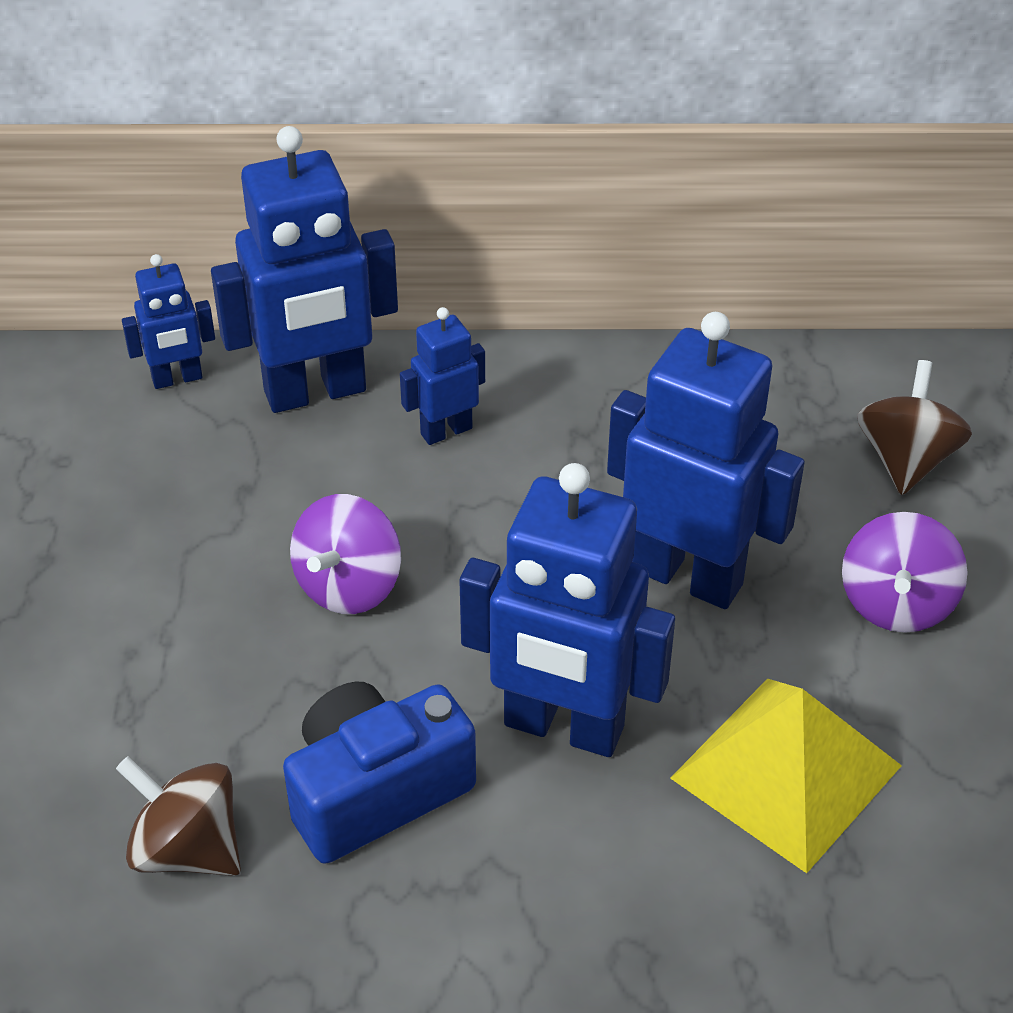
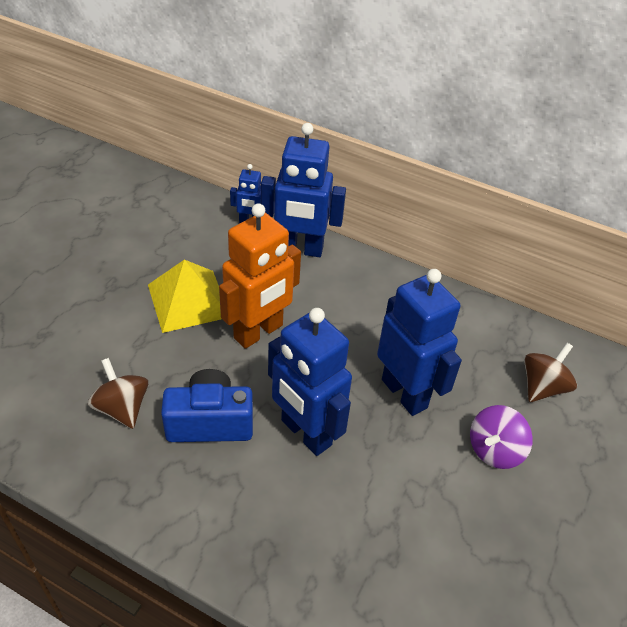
camera: 25 degrees right, 0 degrees up
purple spinning top [290,494,401,614] -> orange robot [219,203,301,349]
blue robot [400,307,485,445] -> none
yellow pyramid [670,678,902,873] -> yellow pyramid moved to [148,259,221,333]

